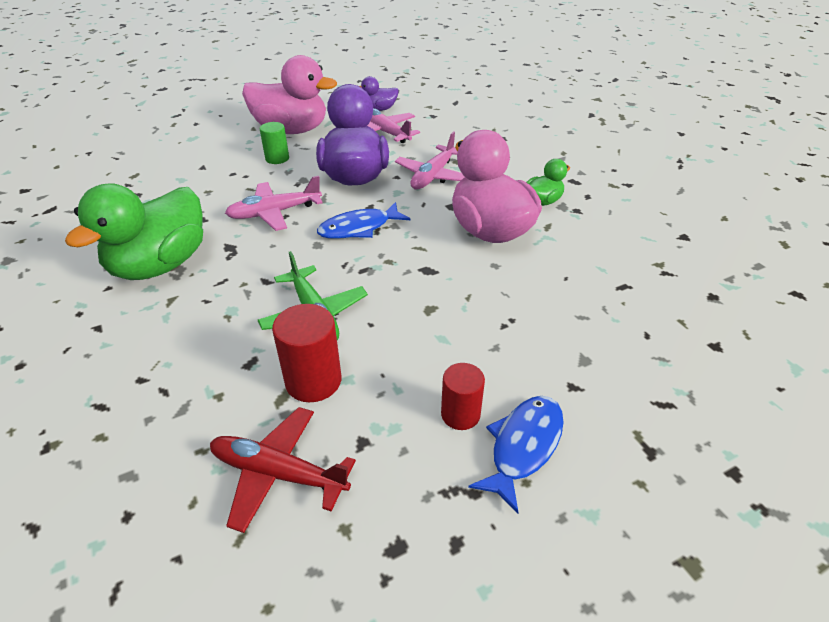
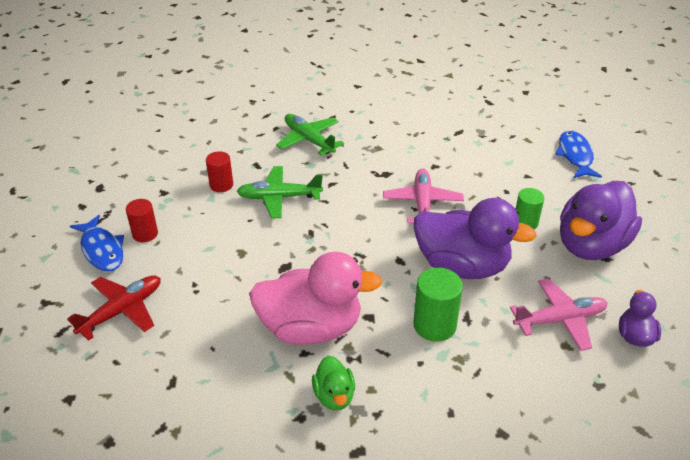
camera: 115 degrees right, 0 degrees up
green duck [65,183,203,280] -> none
red plane [210,407,356,533] -> red plane moved to [67,275,160,341]
pink duck [242,55,337,134] -> purple duck [560,181,642,260]
red cylinder [272,304,341,402] -> red cylinder [206,151,233,192], size x0.66
blue fish [317,202,410,239] -> blue fish moved to [555,130,602,178]
pink plane [395,131,465,190] -> green cylinder [413,268,463,342]
none -> green plane [276,114,344,155]

